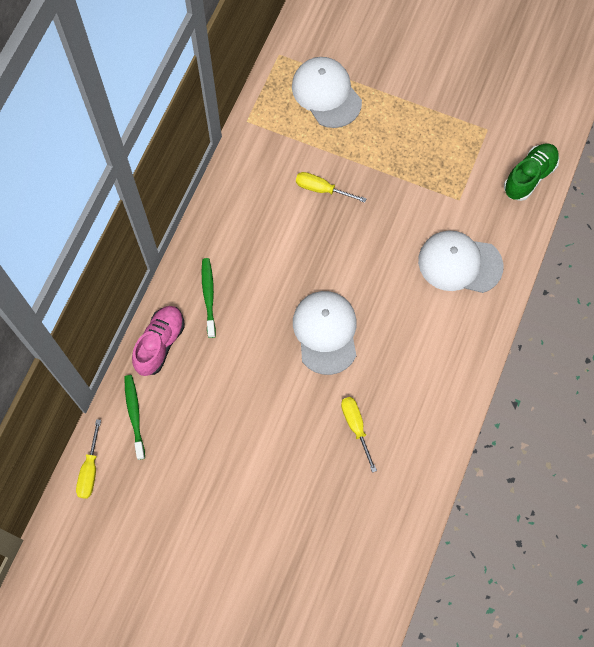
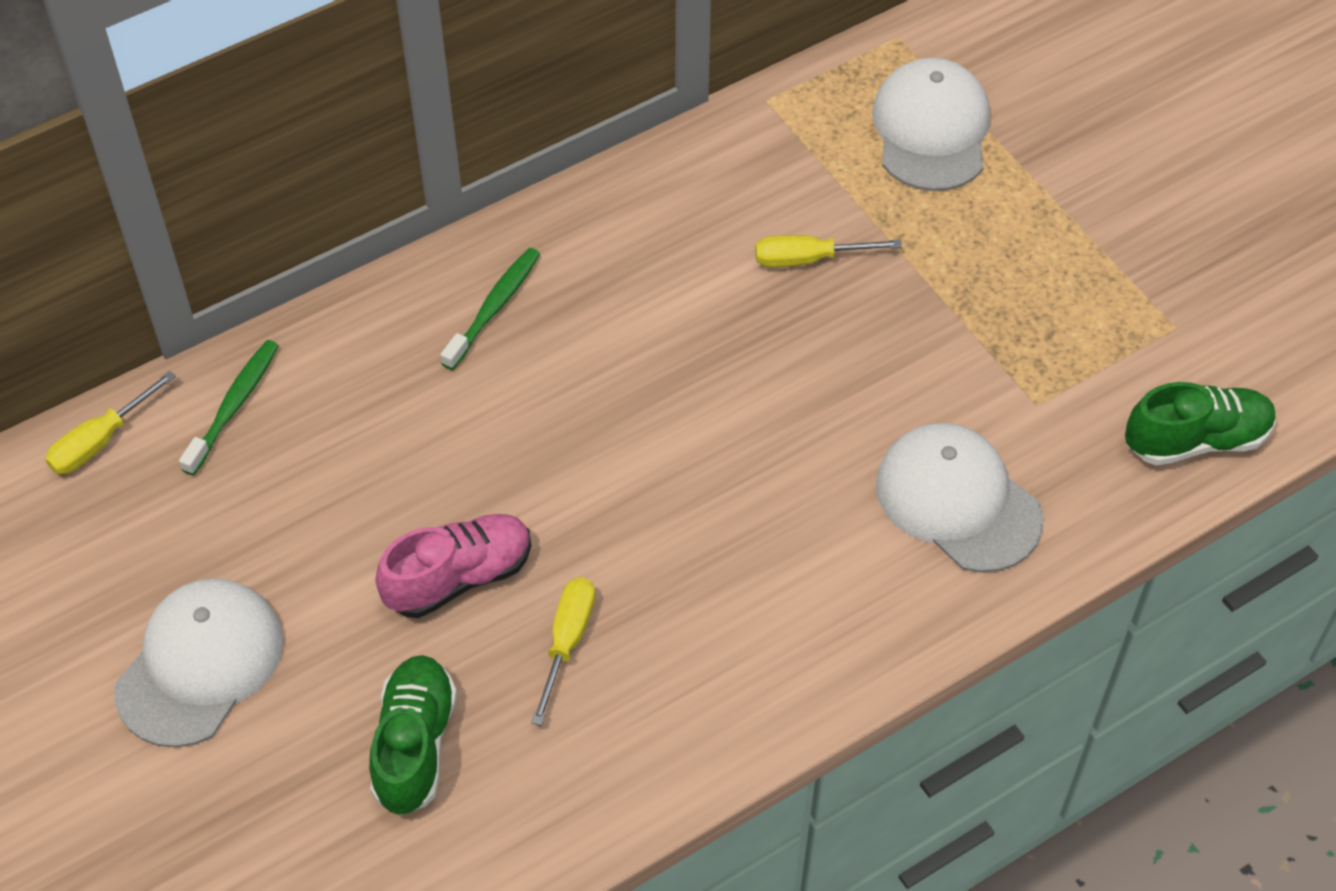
camera: 35 degrees right, 15 degrees down
pink shoe [132,306,185,376] -> pink shoe moved to [375,514,531,618]
white cap [293,291,357,375] -> white cap moved to [114,578,283,748]
yellow screwdriver [296,172,367,203] -> yellow screwdriver turned 60 degrees counterclockwise [755,235,902,268]
none -> green shoe [369,655,457,815]

